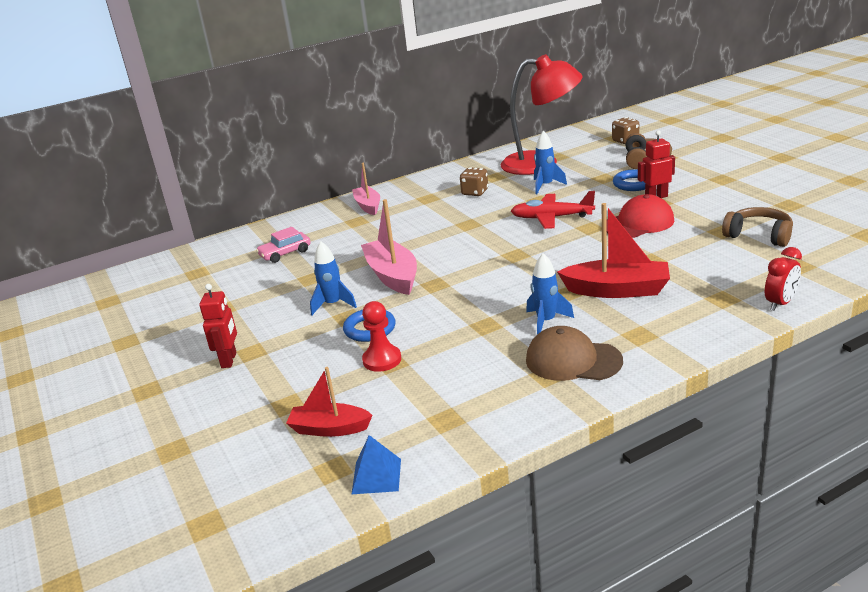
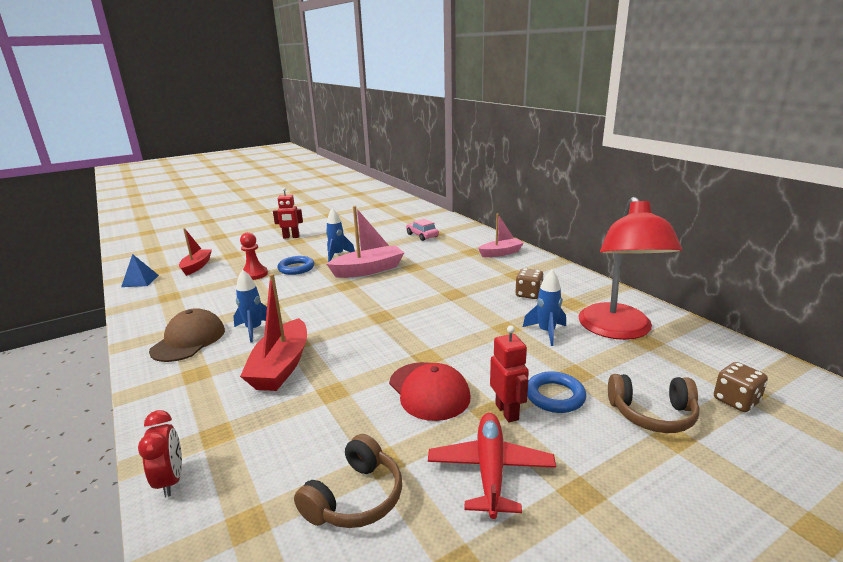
camera: 85 degrees right, 5 degrees down
red plane [511,191,595,229] -> red plane moved to [428,413,556,519]
red clock [765,247,802,311] -> red clock turned 150 degrees counterclockwise [138,410,182,497]

